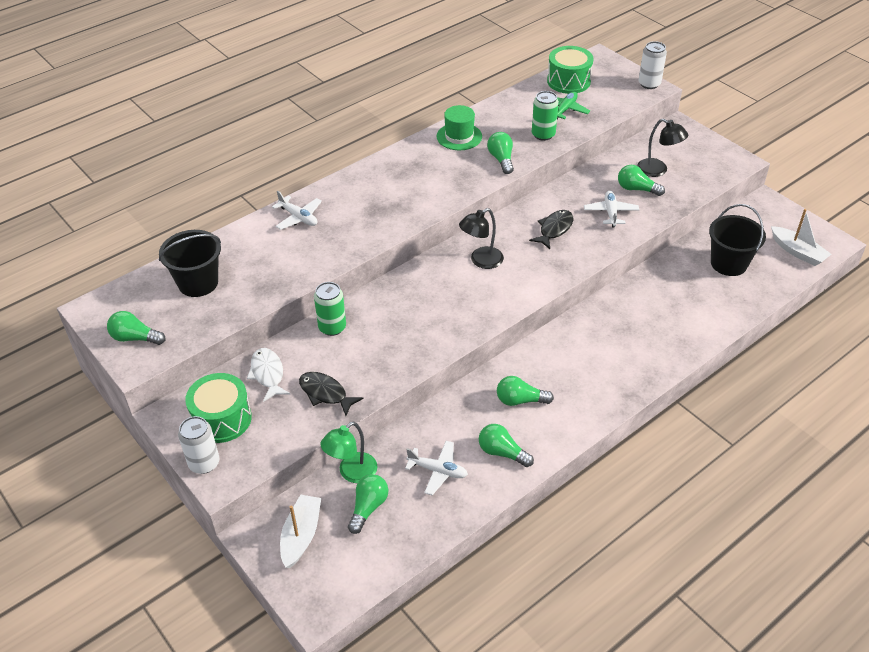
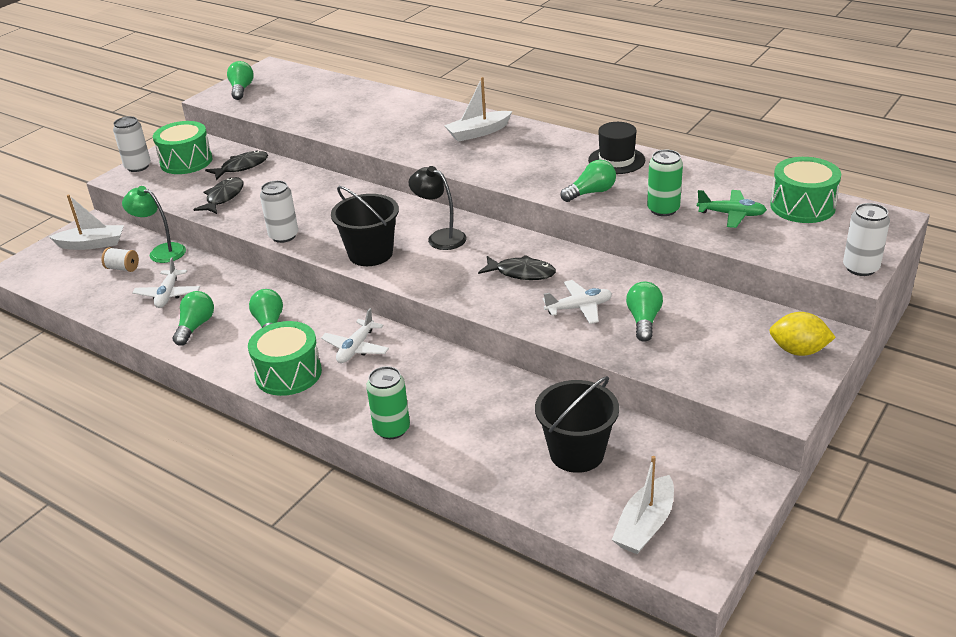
camera: 75 degrees right, 10 degrees down
black bucket [159,230,221,297] -> black bucket moved to [331,186,399,266]
white fish [247,348,290,402] -> black fish [205,150,268,180]
white plane [272,191,322,230] -> white plane moved to [321,308,389,363]
green can [314,282,346,336] -> green can moved to [366,366,410,439]
green light bulb [348,474,389,534] -> white spool [102,247,139,272]
green hat [437,105,482,150] -> black hat [588,122,645,174]
black lamp [637,119,688,177] -> none
none -> green drum [248,321,322,396]
none -> white can [260,180,298,243]
none -> white boat [444,77,512,142]
none -> yellow lemon [769,312,836,356]

